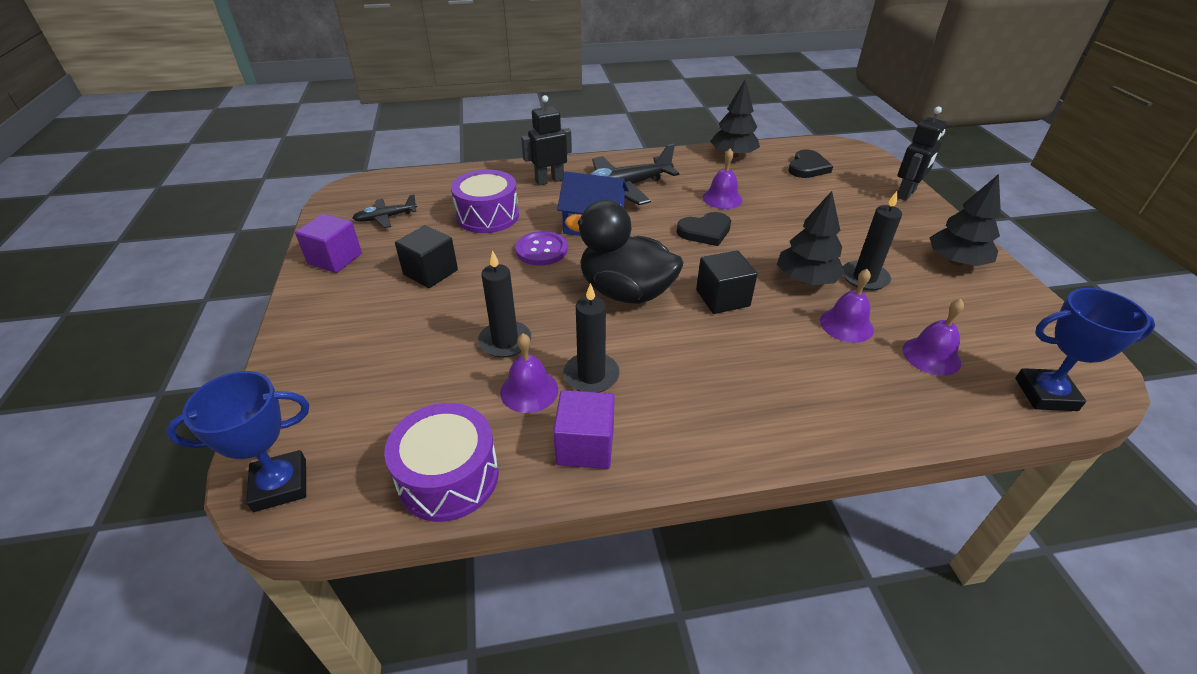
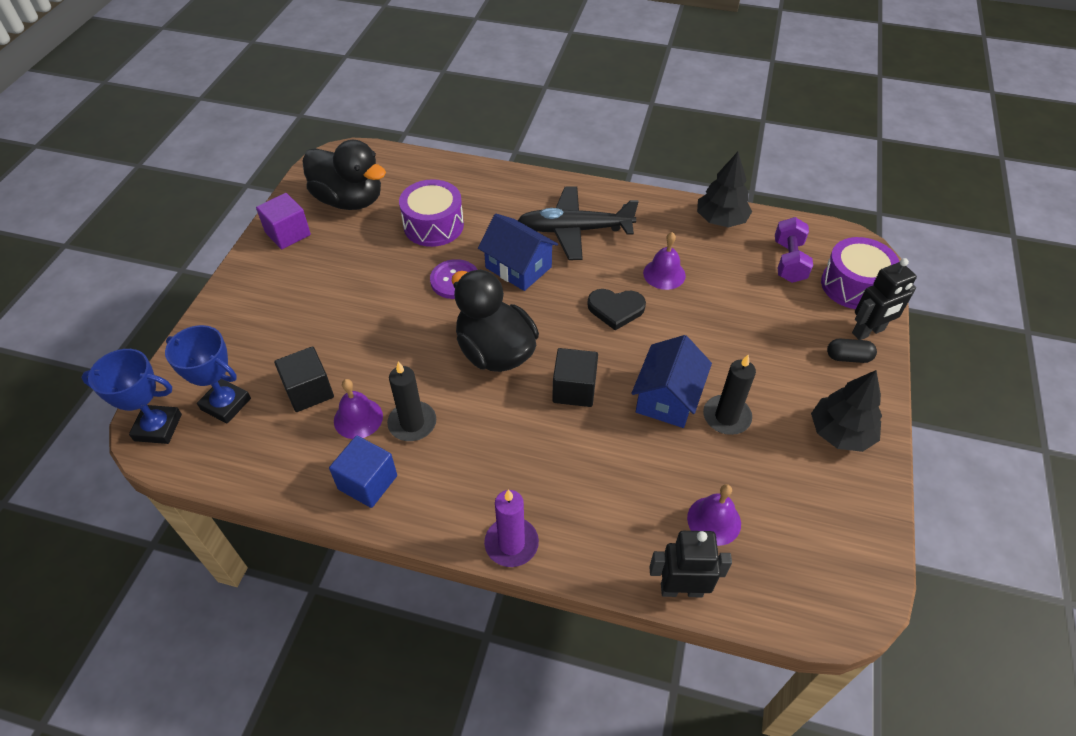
camera: 25 degrees right, 10 degrees up
black plane [353,194,417,228] -> black duck [302,140,386,210]
purple drum [384,403,499,522] -> purple drum moved to [821,237,899,309]
black cube [395,225,458,288] -> black cube moved to [274,346,334,412]
black candle [478,250,531,358] -> none
black robot [521,95,572,186] -> black robot moved to [649,531,732,597]
purple cube [553,390,615,469] -> blue cube [329,436,397,508]
black tree [777,191,845,285] -> blue house [631,335,712,428]
black heart [789,149,833,178] -> purple dumbbell [775,217,813,283]
purple bell [820,269,874,343] -> none
blue trophy [1015,288,1155,411] -> blue trophy moved to [165,325,251,424]
none -> purple candle [484,489,539,567]
none -> black capsule [827,339,877,363]

